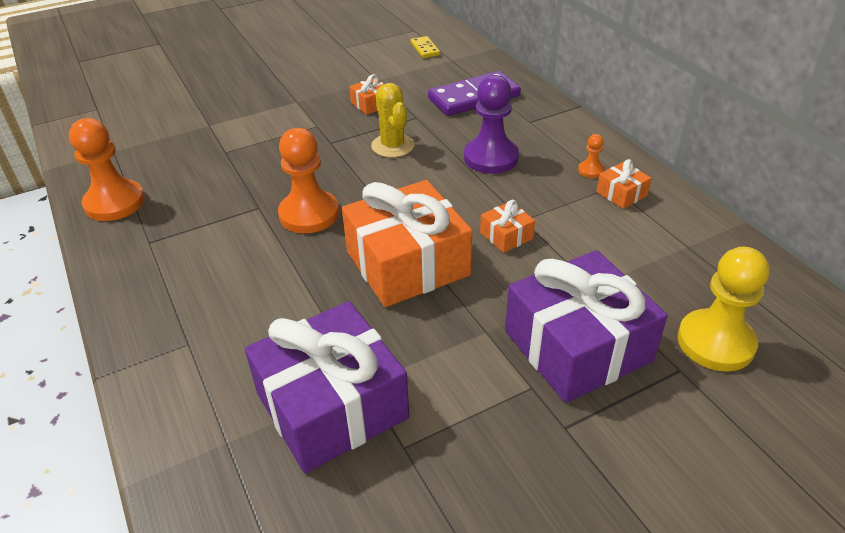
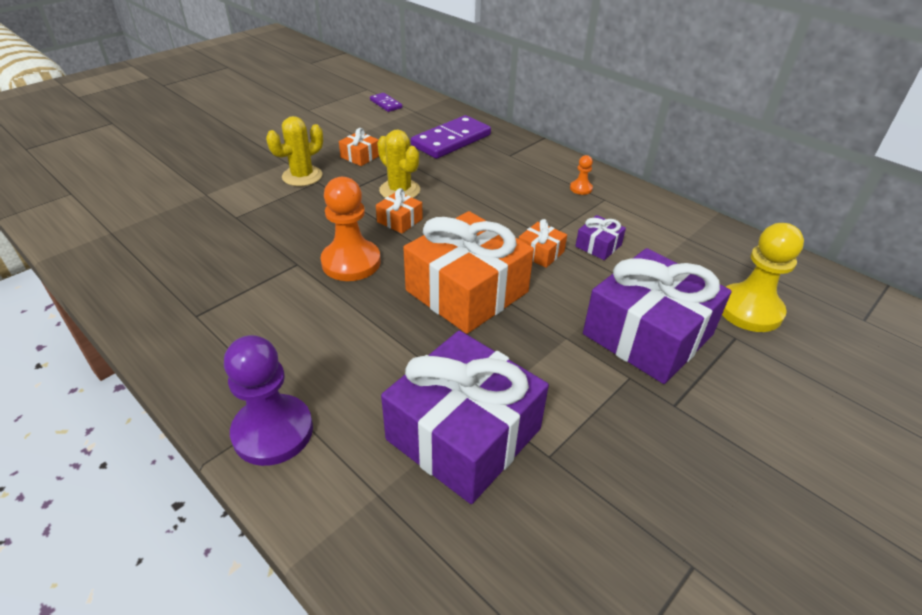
camera: 20 degrees left, 0 degrees up
orange pawn [69,118,145,221] -> none
yellow domino [411,36,440,58] -> purple domino [370,93,402,112]
purple pawn [464,75,519,174] -> purple pawn moved to [224,335,313,466]
orange gift [596,159,652,209] -> orange gift moved to [376,188,423,233]
none -> yellow cactus [266,116,323,186]
none -> purple gift [575,215,626,260]

